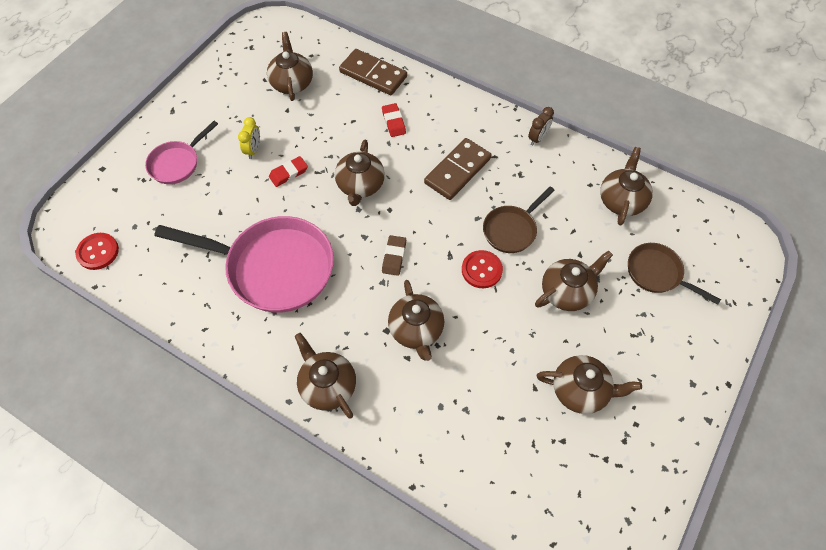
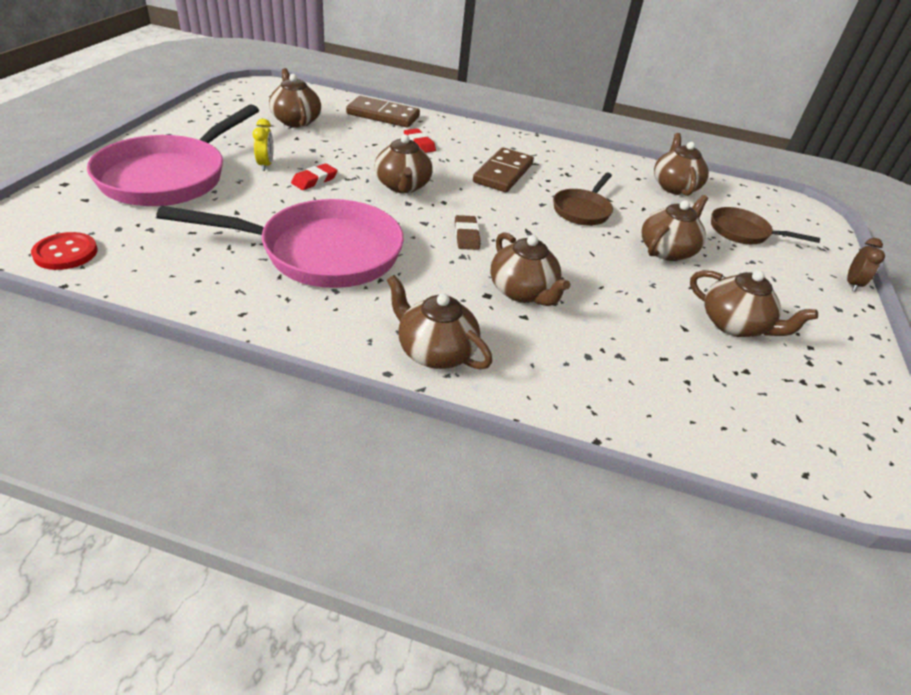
camera: 20 degrees left, 20 degrees down
pink pan [145,121,218,184] -> pink pan [87,104,259,206], size x1.91
red button [462,250,503,288] -> none
brown clock [528,107,554,145] -> brown clock moved to [847,238,885,291]
brown teapot [537,355,642,414] -> brown teapot turned 45 degrees clockwise [690,270,818,337]

